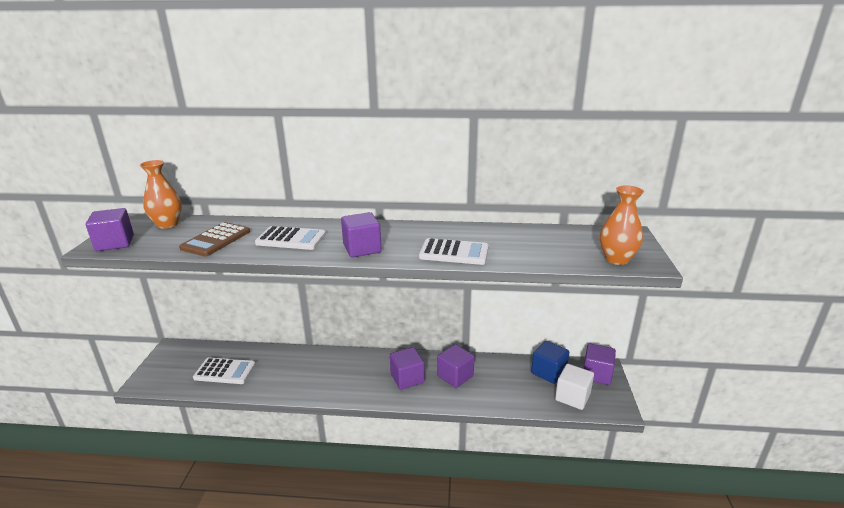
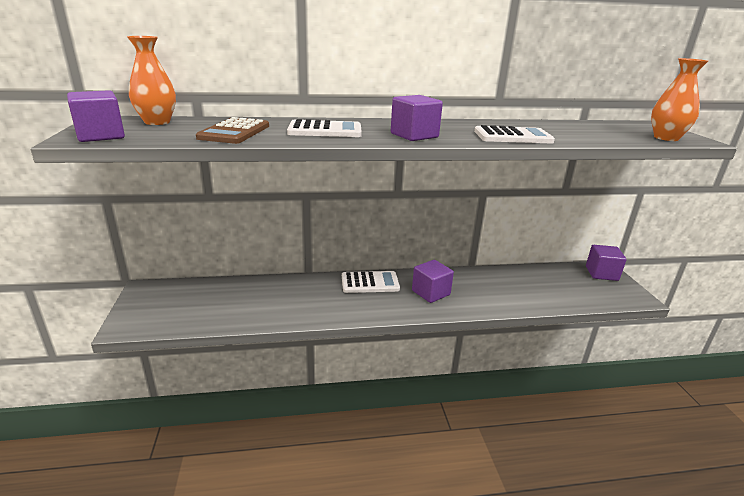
camera: 15 degrees left, 0 degrees up
white calculator [193,357,256,384] -> white calculator moved to [342,271,400,293]
purple cube [437,344,475,388] -> none
blue cube [531,341,569,384] -> none
white cube [555,364,594,410] -> none

